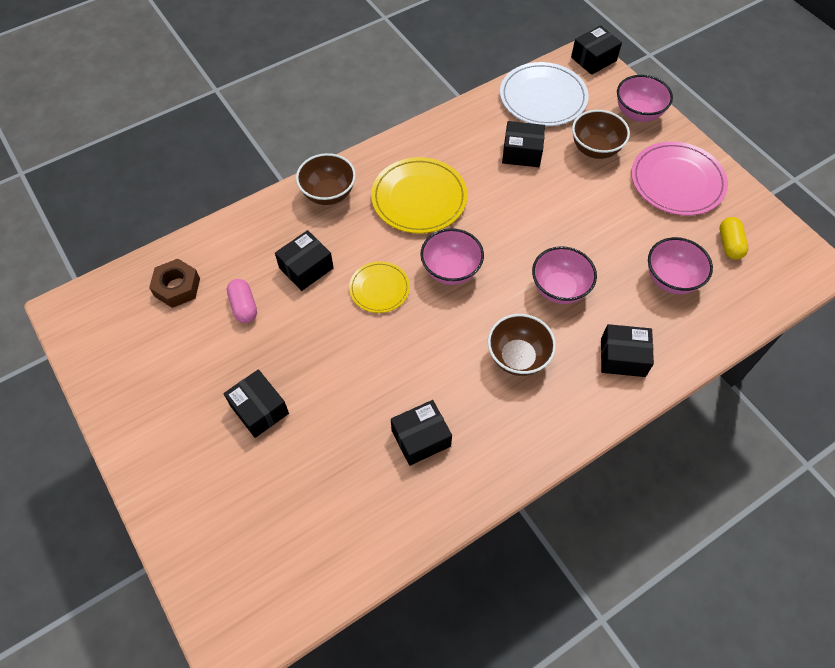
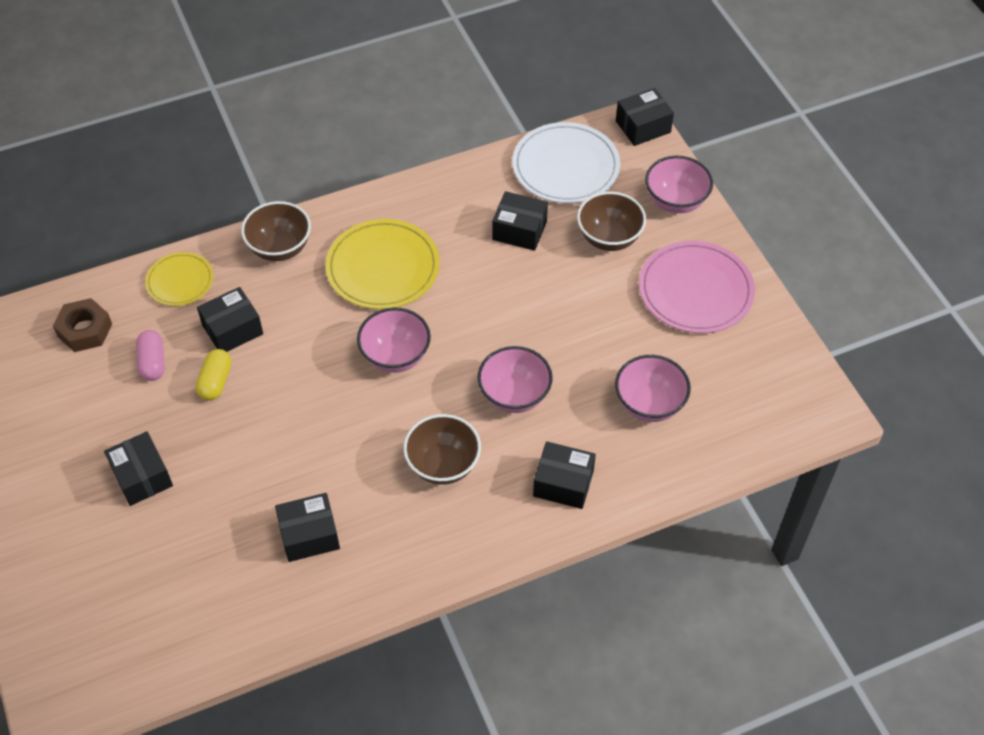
camera: 10 degrees right, 5 degrees down
yellow plate [349,261,410,313] -> yellow plate moved to [145,252,213,306]
yellow capsule [720,217,748,260] -> yellow capsule moved to [195,349,231,401]

